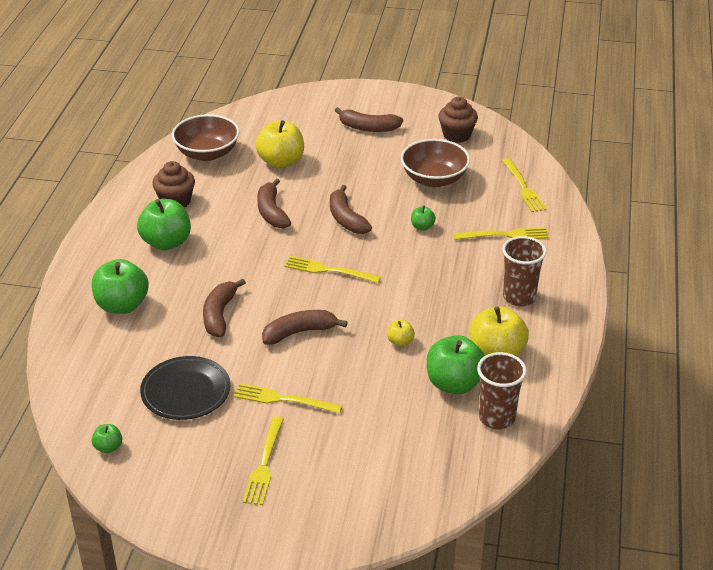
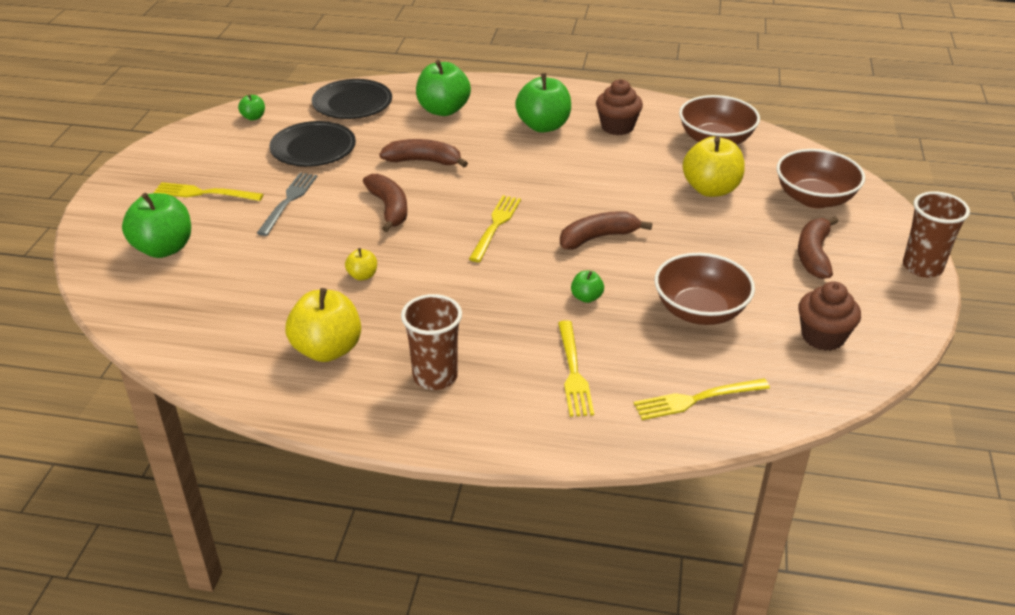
camera: 90 degrees right, 0 degrees up
yellow fork [234,383,343,414] -> grey fork [257,172,318,236]
brown banana [257,178,291,228] -> none
green apple [427,335,485,394] -> green apple moved to [122,193,191,258]
brown cup [477,352,527,429] -> brown cup moved to [903,191,970,278]
none -> black plate [312,79,392,119]
none -> brown bowl [776,149,865,208]

